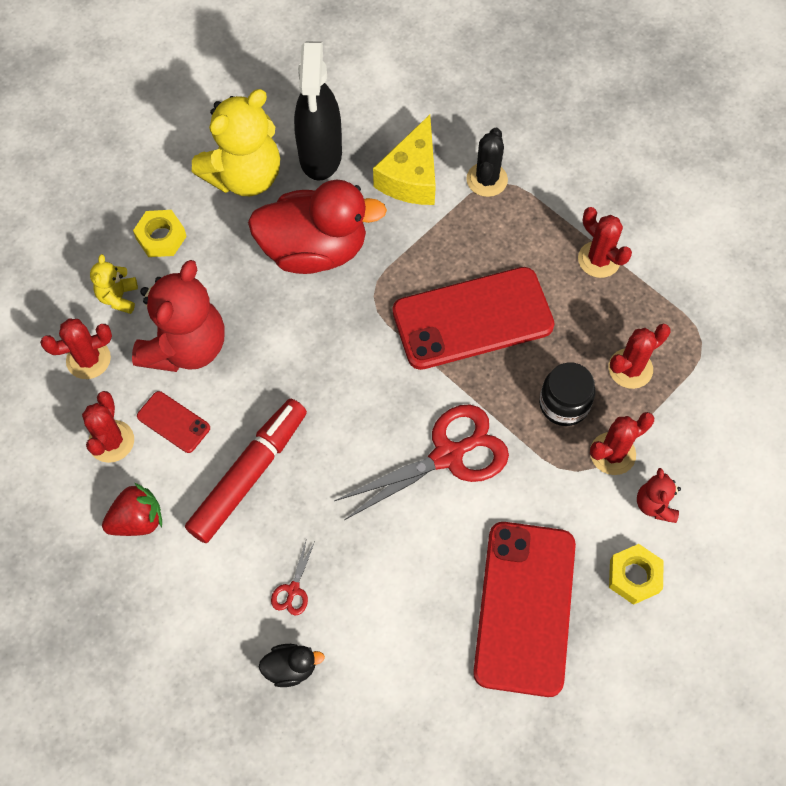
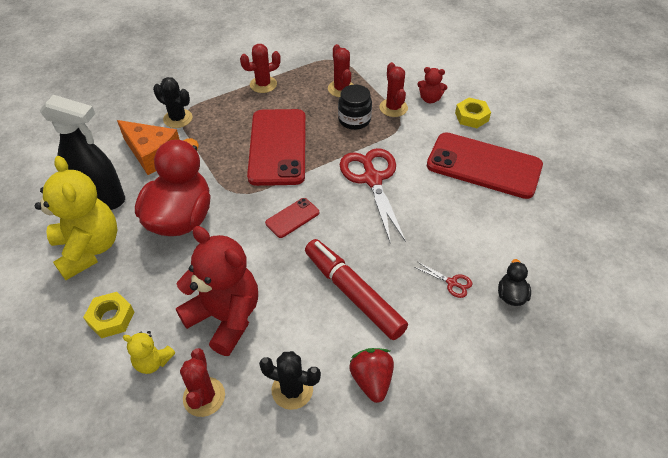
camera: 75 degrees left, 15 degrees down
red cactus [82,391,134,463] -> black cactus [259,351,321,410]
red phone [137,391,210,453] -> red phone moved to [265,198,319,238]
yellow cheese [373,115,436,205] -> orange cheese [117,120,180,175]

